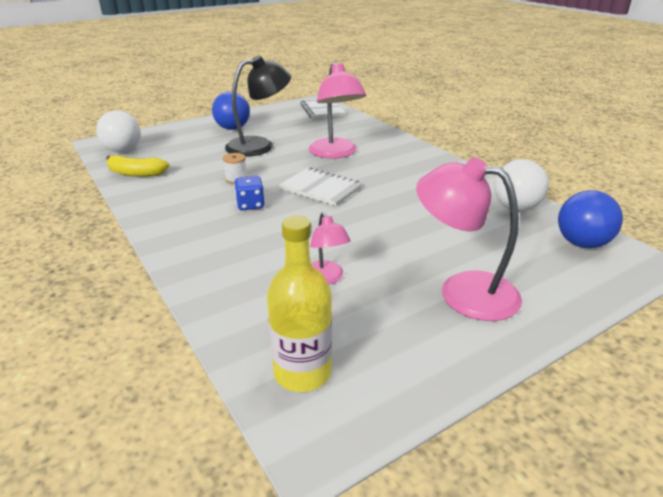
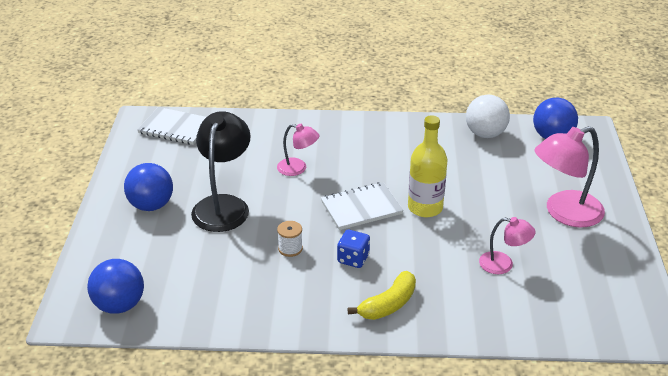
camera: 55 degrees left, 5 degrees up
white ball [96,110,141,153] -> blue ball [87,259,144,314]
yellow banana [106,155,169,177] -> yellow banana moved to [348,271,416,320]
yellow bottle [267,216,332,392] -> yellow bottle moved to [408,115,448,217]
pink lamp [309,62,366,159] -> pink lamp [277,124,319,176], size x0.55

